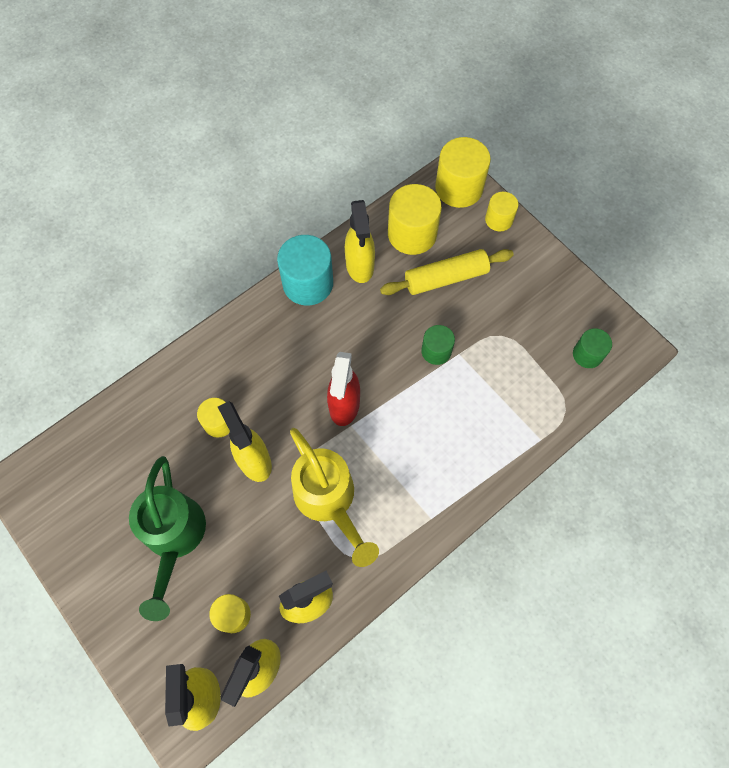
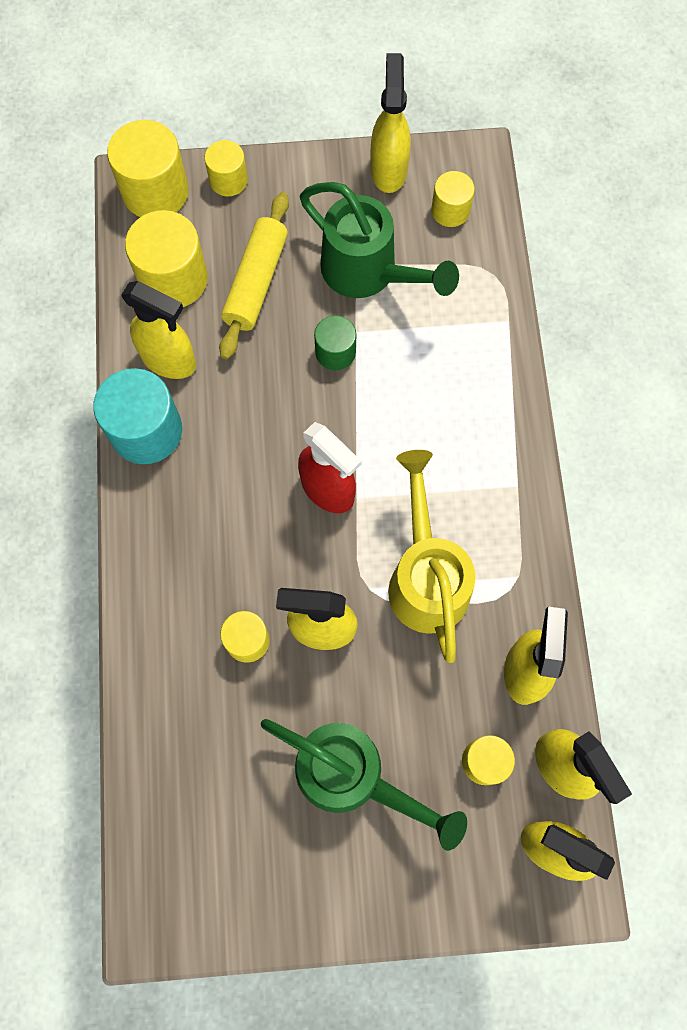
camera: 55 degrees left, 5 degrees up
yellow watering can [290,428,379,567] -> yellow watering can turned 105 degrees counterclockwise [388,450,476,663]
green cylinder [573,328,612,368] -> yellow cylinder [431,171,475,227]
none -> green watering can [300,182,459,298]
none -> yellow spray bottle [371,53,411,193]

